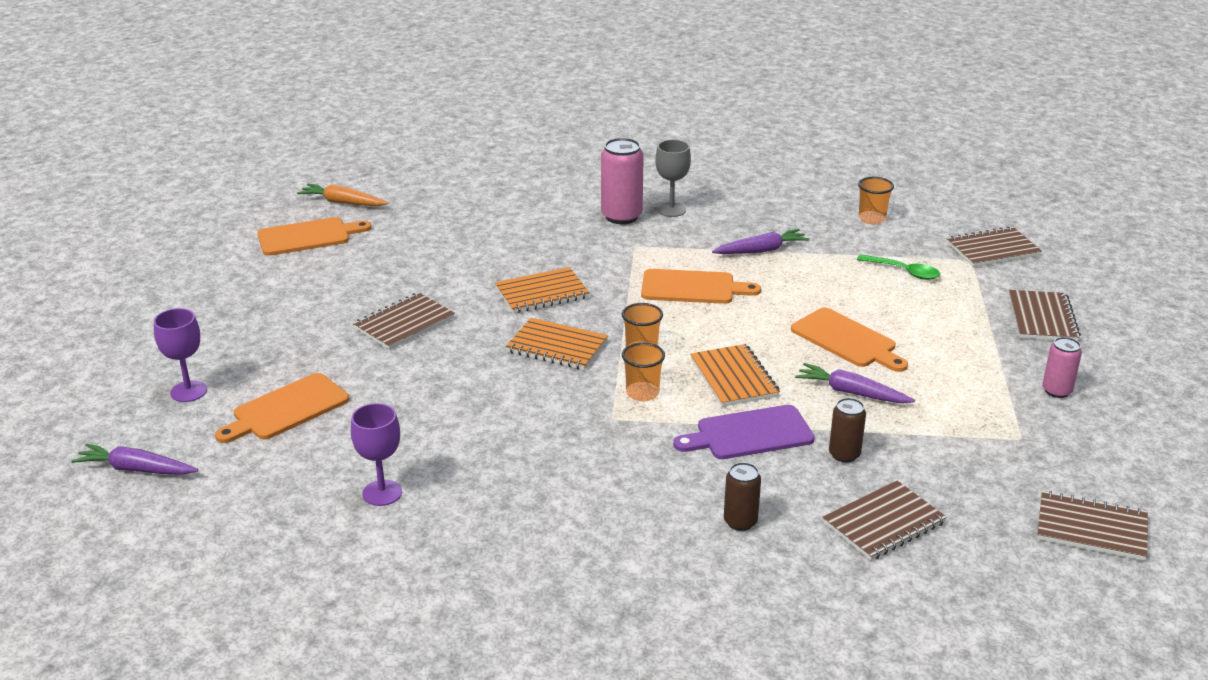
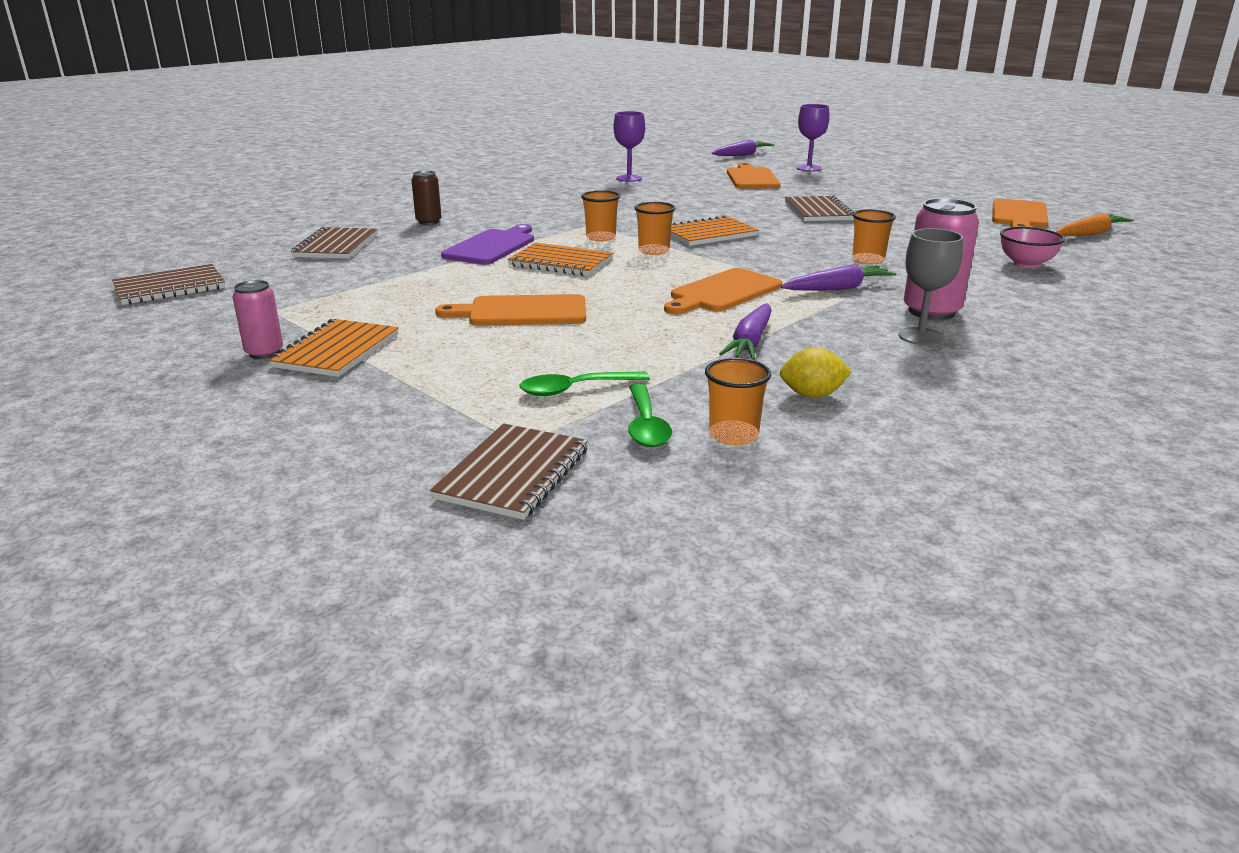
camera: 130 degrees right, 5 degrees down
orange notebook [495,267,590,314] -> orange notebook moved to [268,319,399,377]
purple carrot [795,363,915,403] -> purple carrot moved to [781,264,896,291]
brown can [829,398,866,463] -> none
brown notebook [1009,290,1081,341] -> none
none -> green spoon [628,384,672,447]
none -> yellow lemon [780,348,852,398]
none -> orange cup [852,209,896,264]
none -> pink bowl [1000,227,1065,268]

